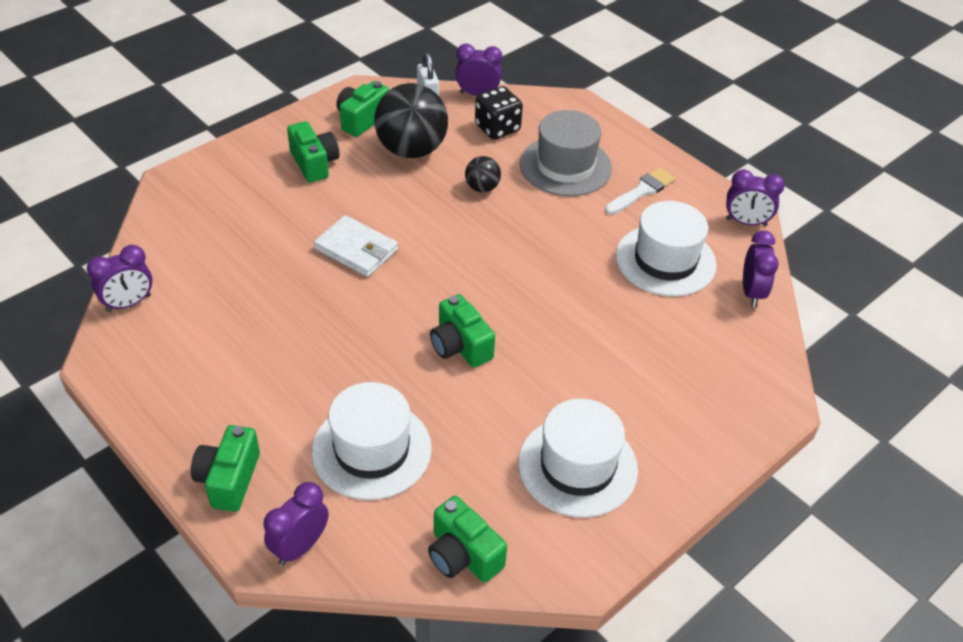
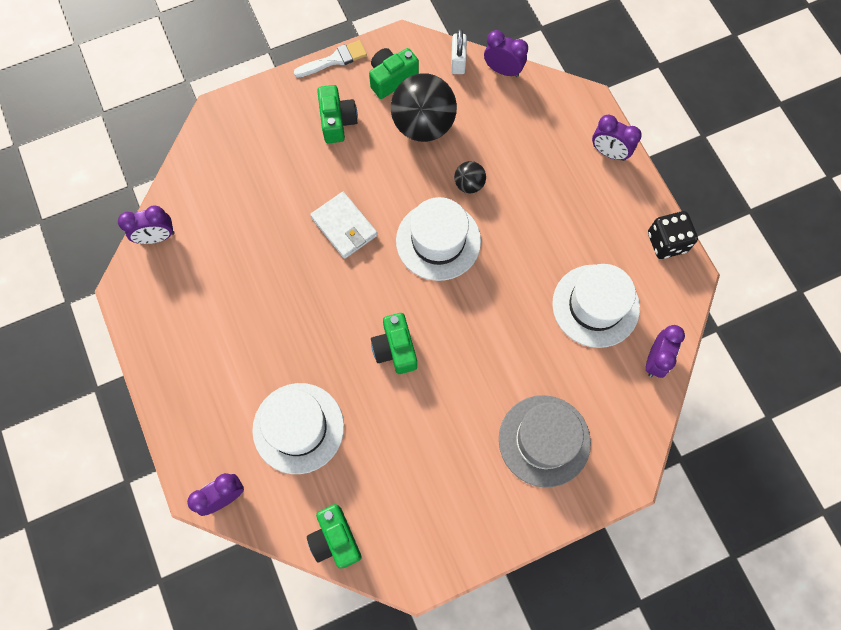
camera: 20 degrees right, 25 degrees up
green camera [191,425,260,512] -> none
black dice [475,86,523,140] -> black dice moved to [648,211,698,259]
white hat [518,399,638,518] -> white hat moved to [396,197,481,281]
grey hat [520,110,612,196] -> grey hat moved to [499,395,591,488]
white brush [605,167,676,215] -> white brush moved to [294,40,367,77]
purple clock [726,169,785,226] -> purple clock moved to [592,115,642,161]

